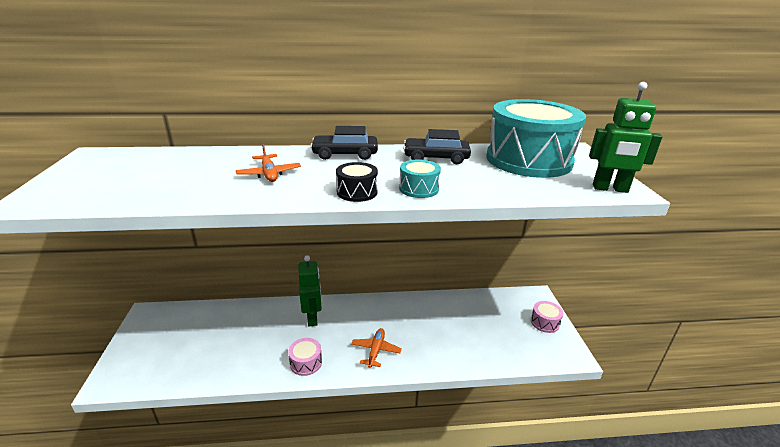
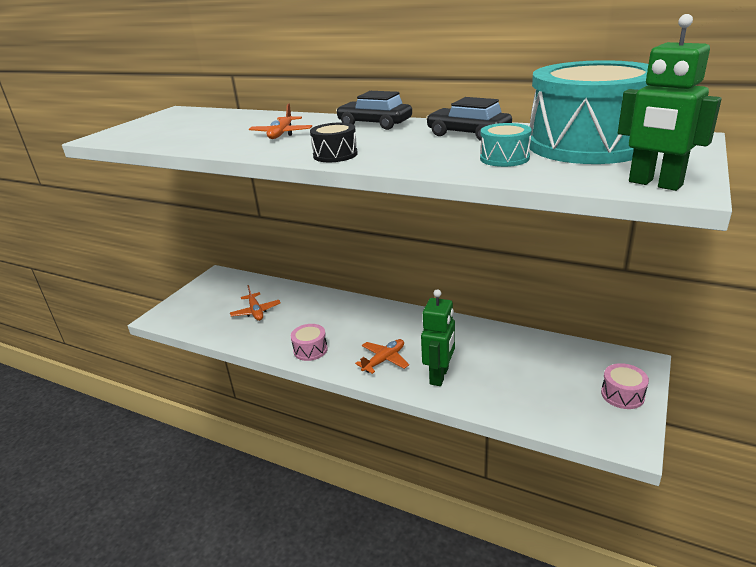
camera: 35 degrees right, 0 degrees up
green robot [298,255,322,326] -> green robot moved to [421,289,455,386]
turquoise drum [399,160,441,198] -> turquoise drum moved to [480,123,532,167]
none -> orange plane [230,285,281,321]

